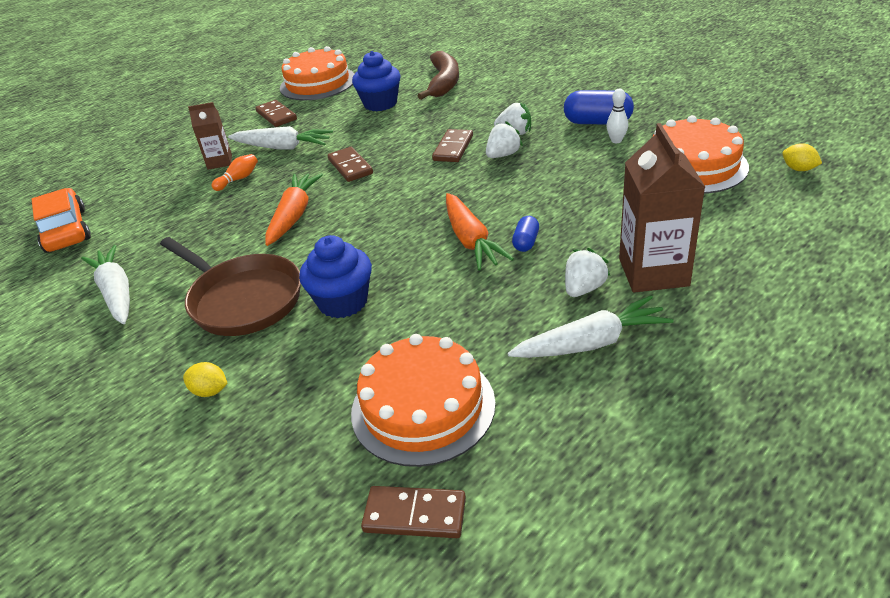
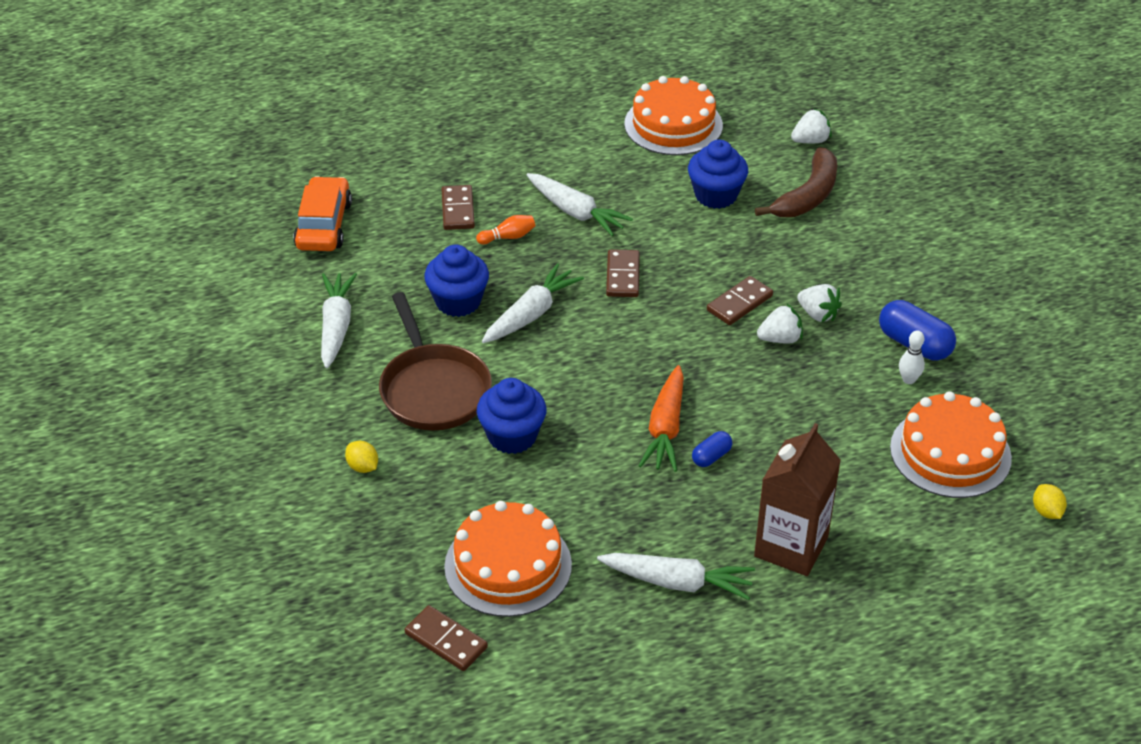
camera: 25 degrees right, 5 degrees up
brown carton [188,102,232,170] -> none
brown domino [255,100,297,127] -> brown domino moved to [442,185,475,230]
orange carrot [265,173,323,246] -> white carrot [482,263,584,343]
white strawberry [565,248,610,297] -> white strawberry moved to [791,108,832,143]
none -> blue cupcake [424,244,489,317]

